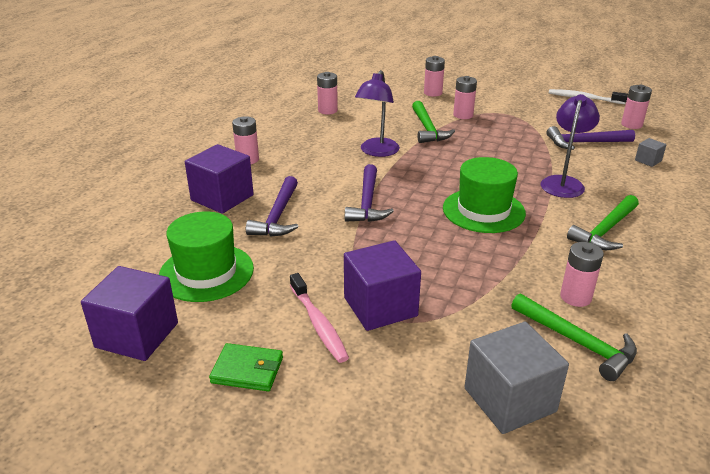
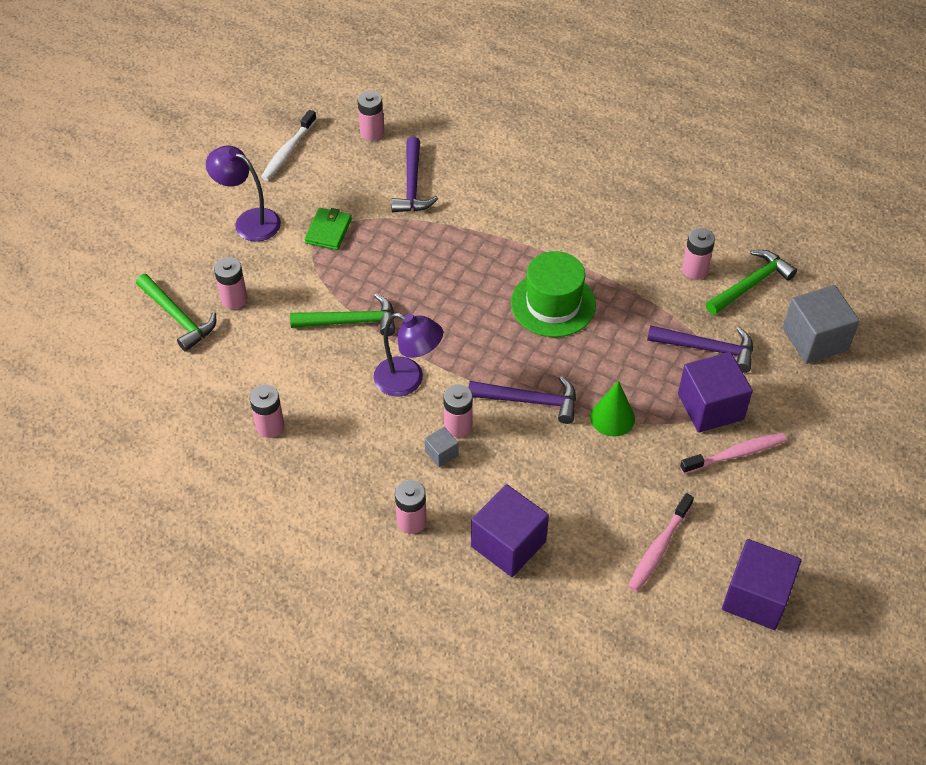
camera: 85 degrees left, 20 degrees up
green hat [159,211,254,302] -> pink toothbrush [628,493,694,592]
green wallet [209,343,283,391] -> green wallet moved to [304,208,352,250]
purple hammer [246,176,299,237] -> purple hammer moved to [647,325,753,373]
pink battery [453,76,477,119] -> pink battery moved to [443,384,473,437]
purple lamp [541,94,600,198] -> purple lamp moved to [206,146,281,242]
green hammer [567,195,639,250] -> green hammer moved to [136,274,216,352]
grey cube [635,138,667,167] -> grey cube moved to [425,427,458,467]
none -> green cone [590,381,635,437]

